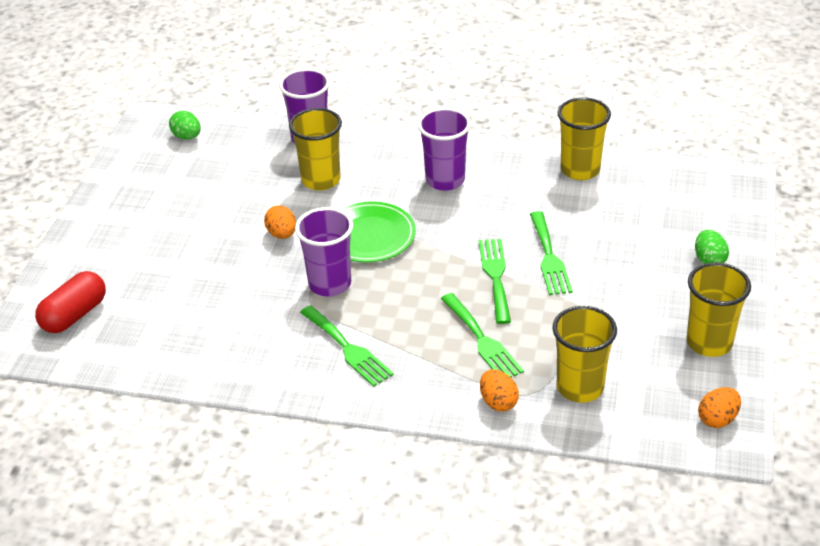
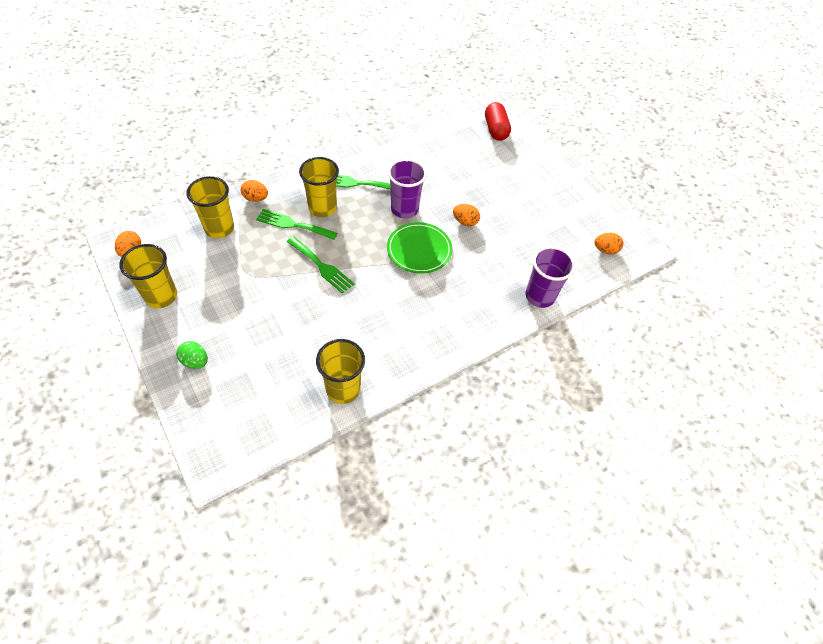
camera: 130 degrees right, 15 degrees up
green egg [169,111,201,140] -> orange egg [594,233,623,254]
yellow cup [289,108,342,191] -> yellow cup moved to [299,157,339,217]
purple cup [418,108,471,191] -> none
green fork [530,211,573,295] -> none

